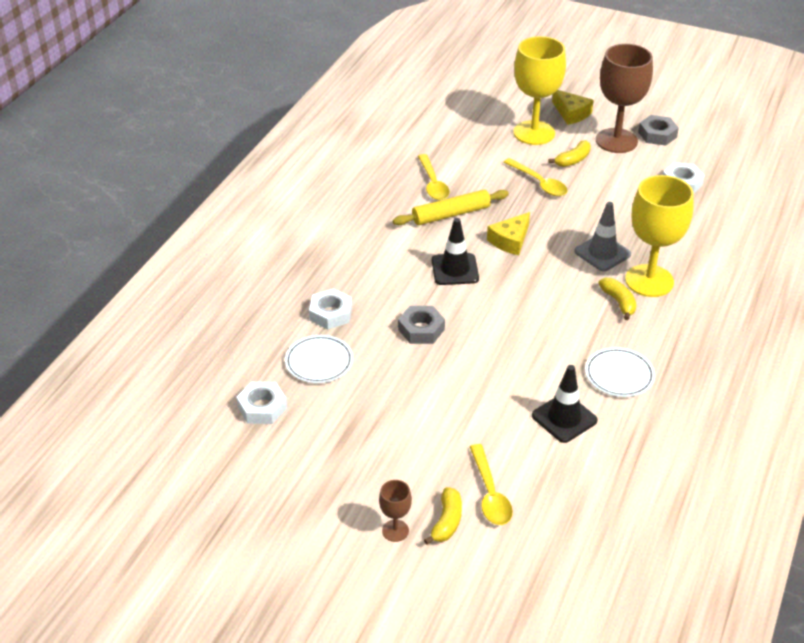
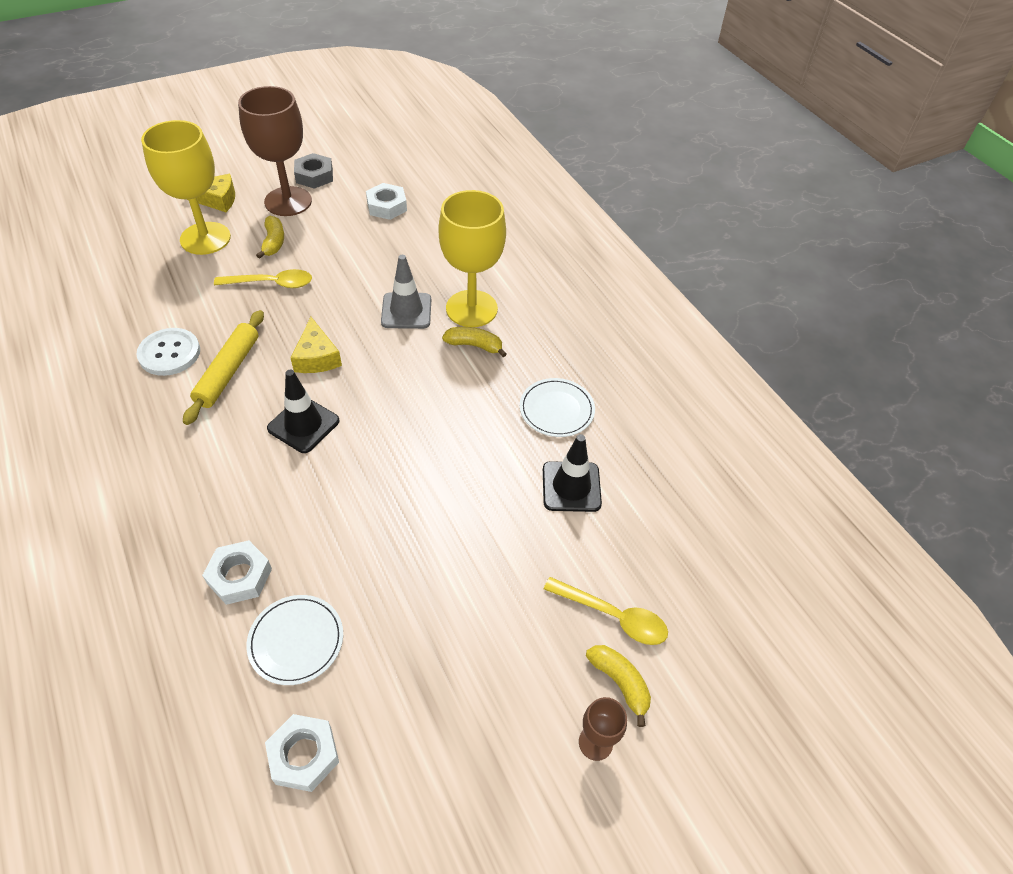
camera: 55 degrees left, 10 degrees up
grey nut [398,306,445,344] -> none
yellow spoon [418,154,450,200] -> white button [136,328,200,376]

